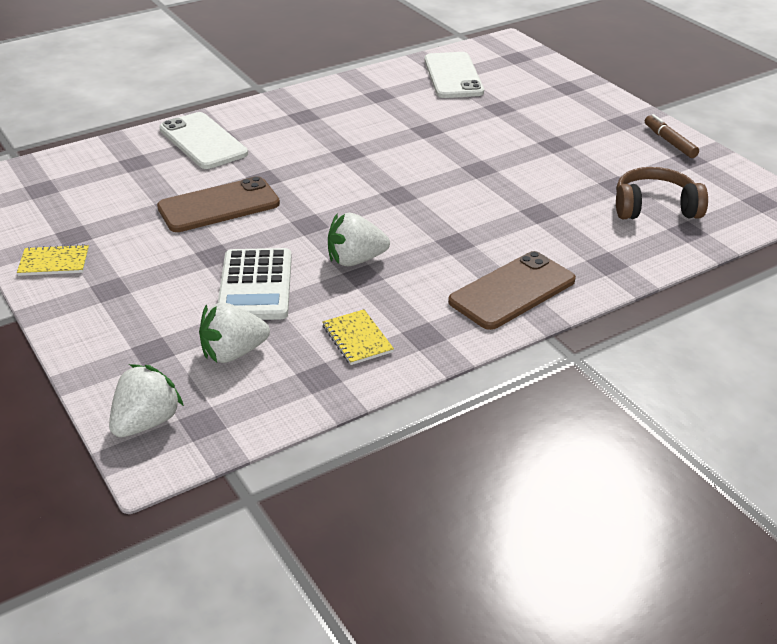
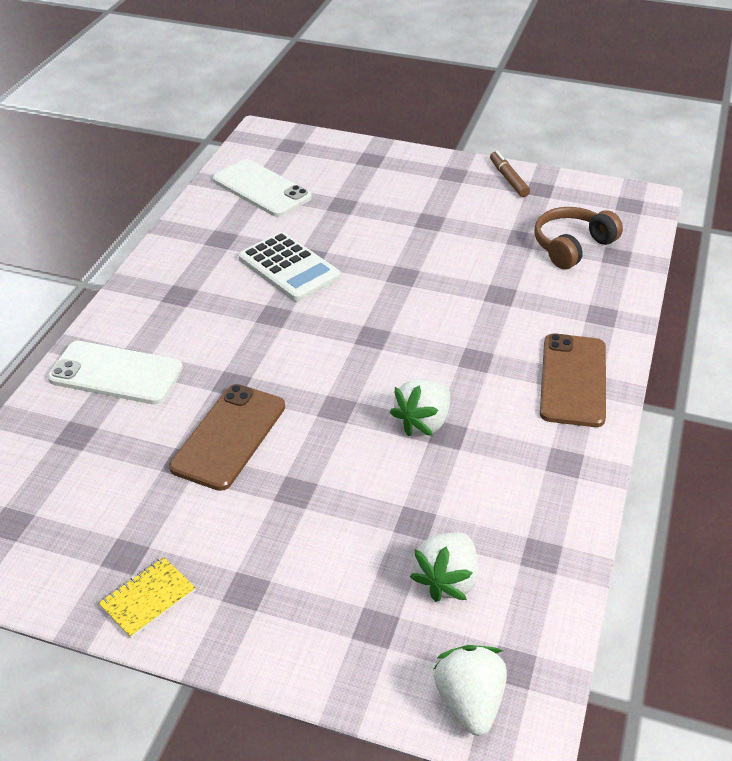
camera: 40 degrees left, 5 degrees up
white calculator [218,248,292,320] -> white calculator moved to [238,232,341,302]
yellow notebook [322,309,394,365] -> none
brown marker [645,114,699,158] -> brown marker turned 45 degrees clockwise [490,151,530,197]

